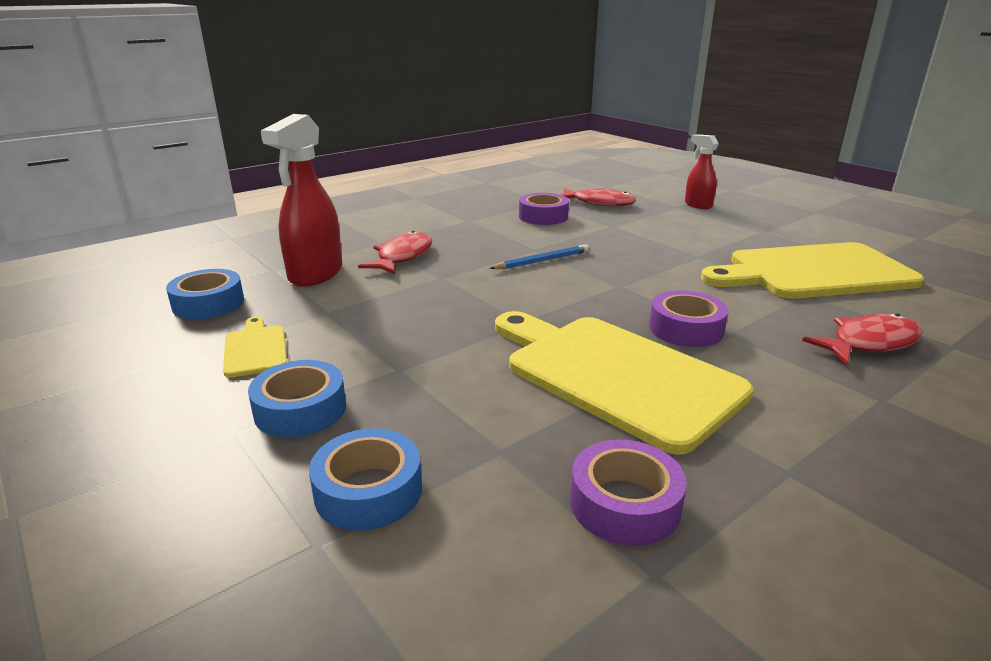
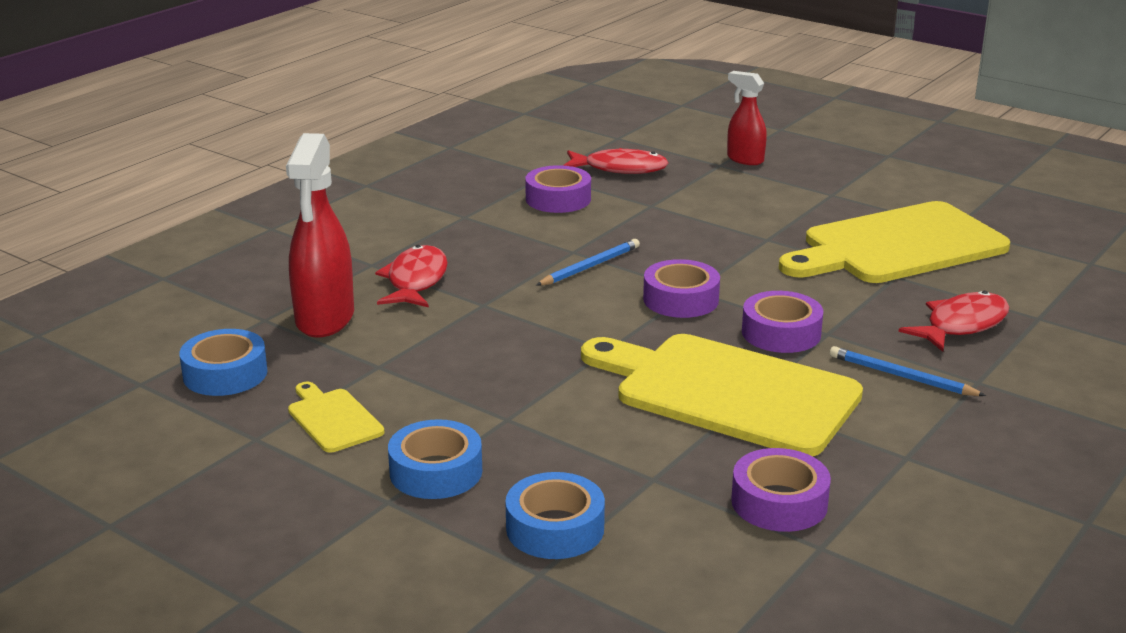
camera: 15 degrees left, 0 degrees up
none -> purple tape [643,259,720,318]
none -> blue pencil [830,346,986,396]

